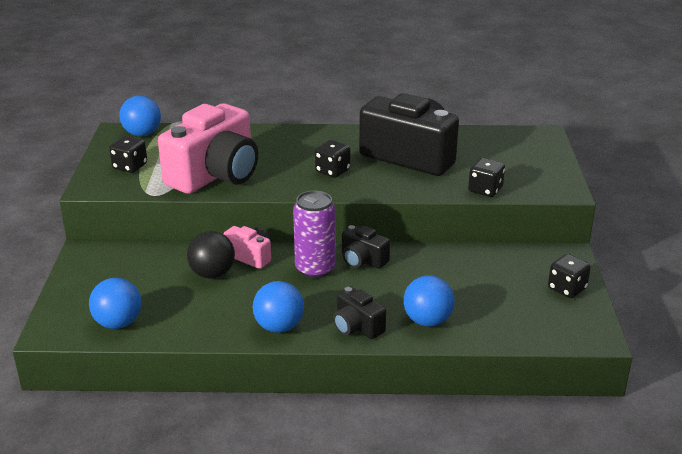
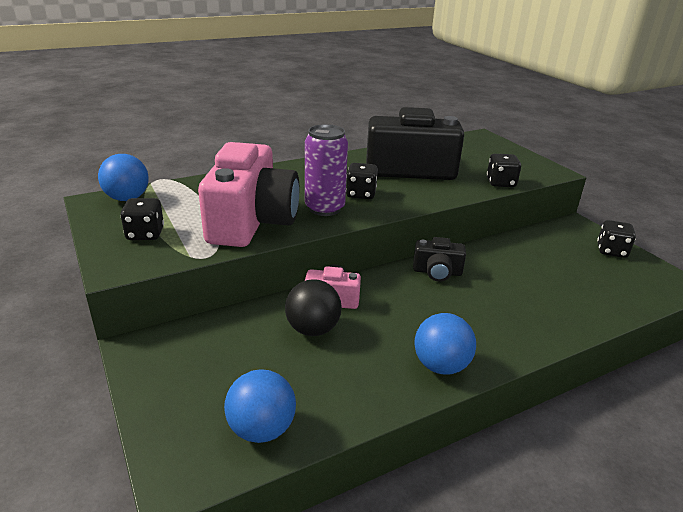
camera: 30 degrees left, 0 degrees up
purple can [293,191,336,279] -> purple can moved to [305,124,348,216]
black camera [333,287,386,339] -> none
blue ball [403,275,455,326] -> none

